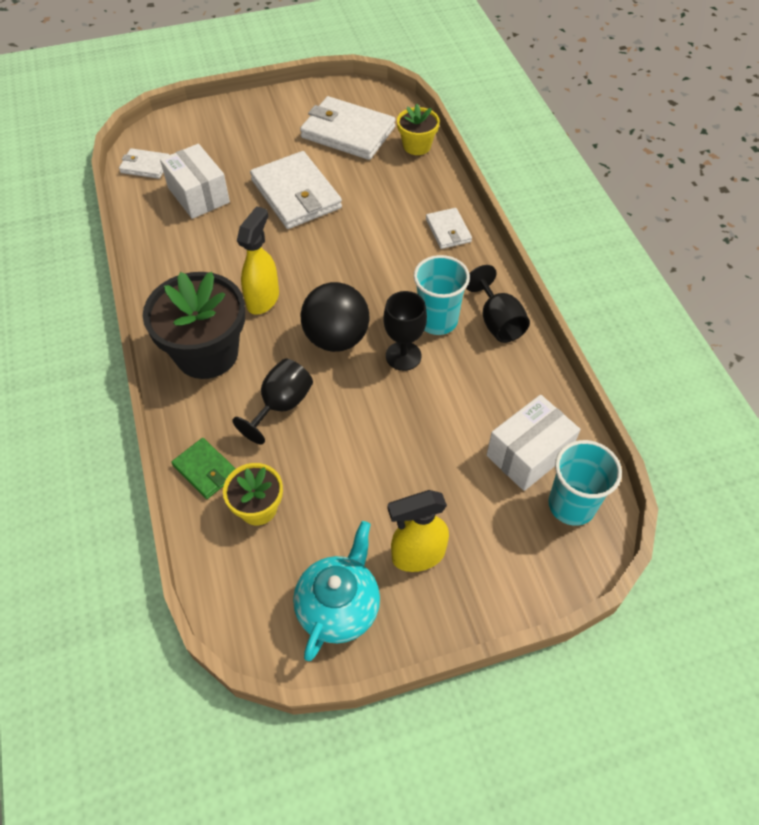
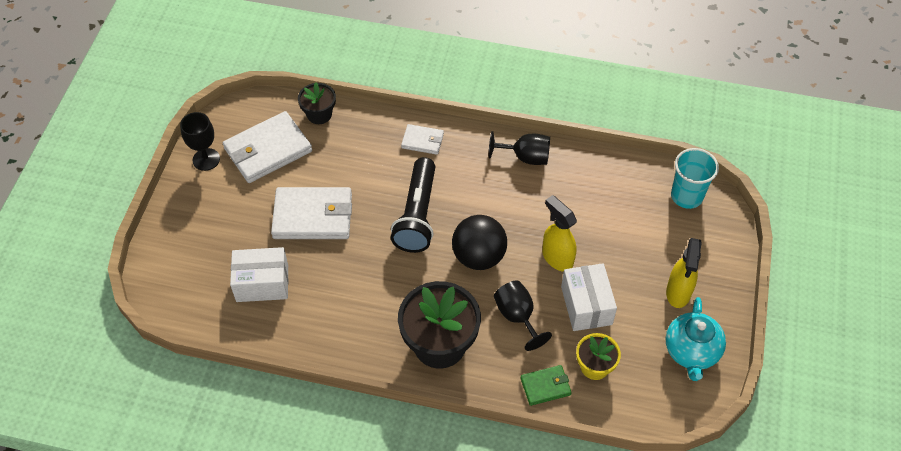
camera: 60 degrees left, 0 degrees up
white wallet [119,148,169,179] -> none
yellow spray bottle [237,206,279,315] -> yellow spray bottle moved to [542,195,577,272]
turquoise teapot [293,521,380,661] -> turquoise teapot turned 135 degrees counterclockwise [666,297,726,381]
black goblet [383,291,427,371] -> black goblet moved to [180,112,220,171]
yellow flower pot [397,104,440,155] -> black flower pot [298,82,336,124]
turquoise cup [414,255,470,335] -> none
white box [487,395,580,491] -> white box moved to [561,263,617,331]
none -> black flashlight [391,157,435,253]

